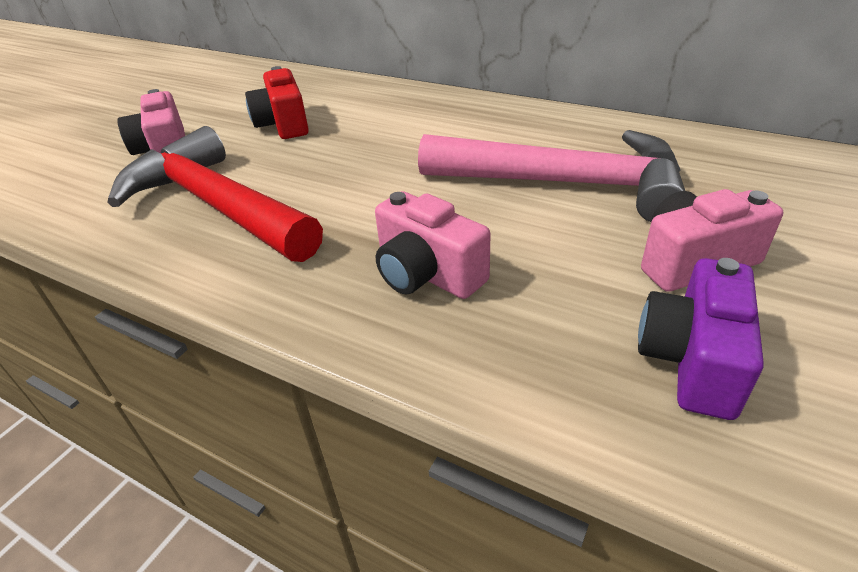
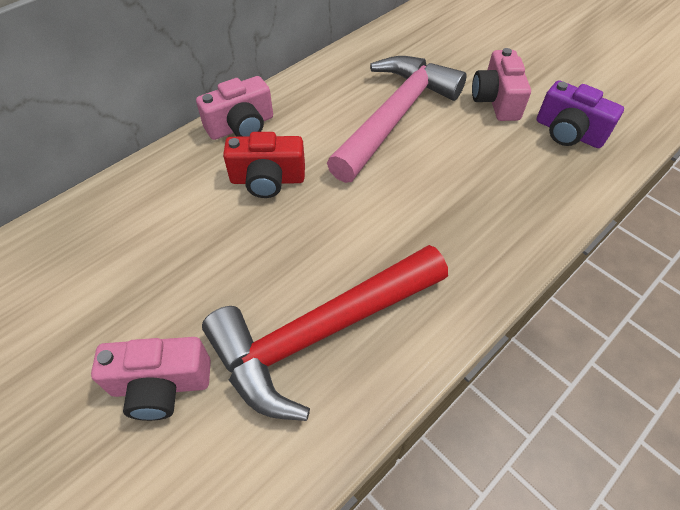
camera: 75 degrees left, 15 degrees up
red camera [245,66,309,139] -> red camera moved to [223,132,305,198]
pink camera [375,191,490,299] -> pink camera moved to [196,76,273,140]

